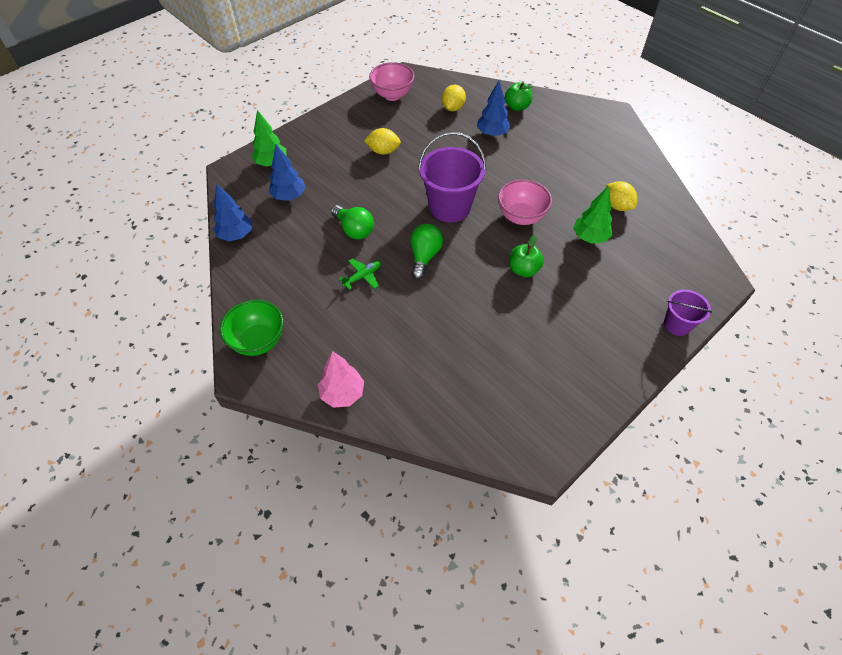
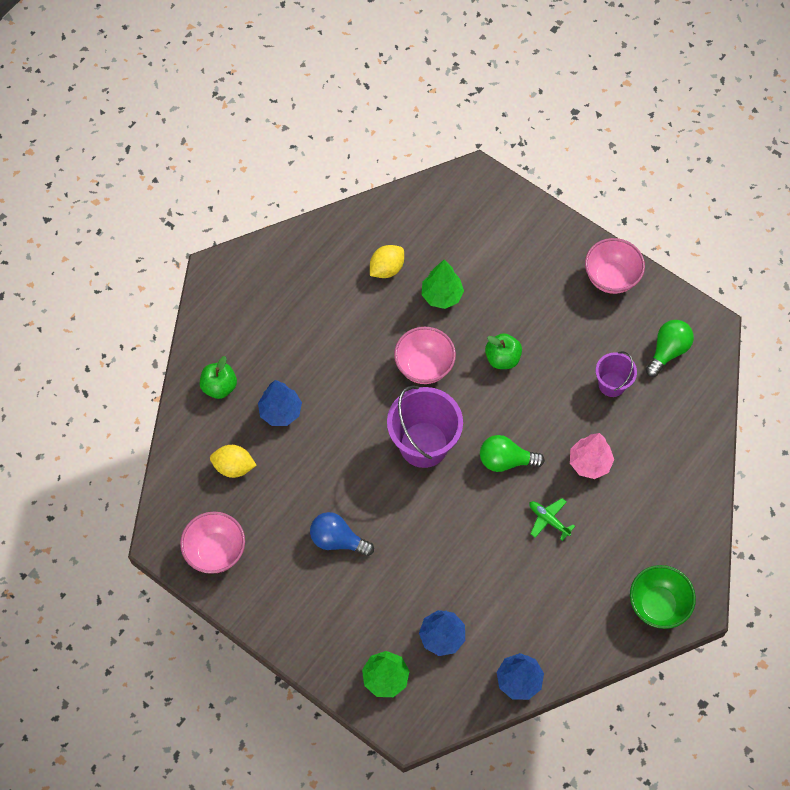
camera: 100 degrees left, 10 degrees up
pink tree [318,351,364,408] -> pink tree moved to [570,433,614,479]
green light bulb [331,205,374,239] -> green light bulb moved to [645,320,694,377]
yellow lemon [364,128,401,155] -> blue light bulb [310,512,374,556]
purple bucket [664,290,712,336] -> purple bucket moved to [596,351,637,397]
none -> pink bowl [585,238,645,294]

